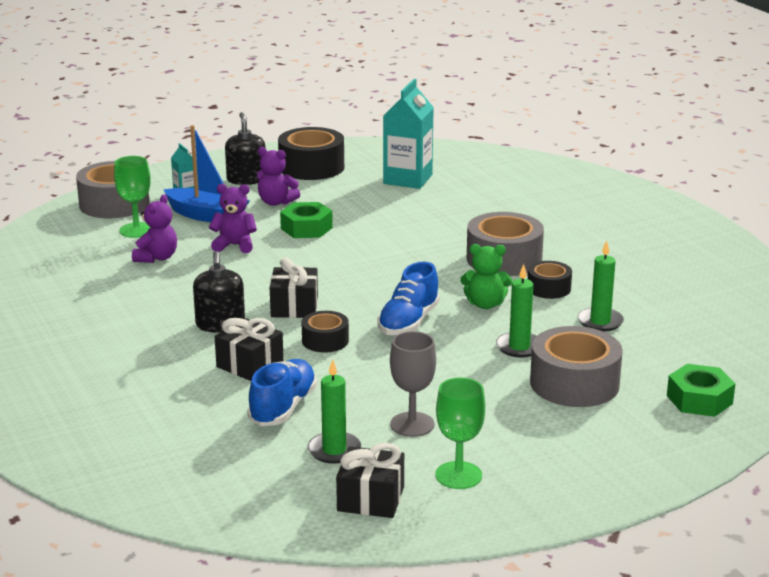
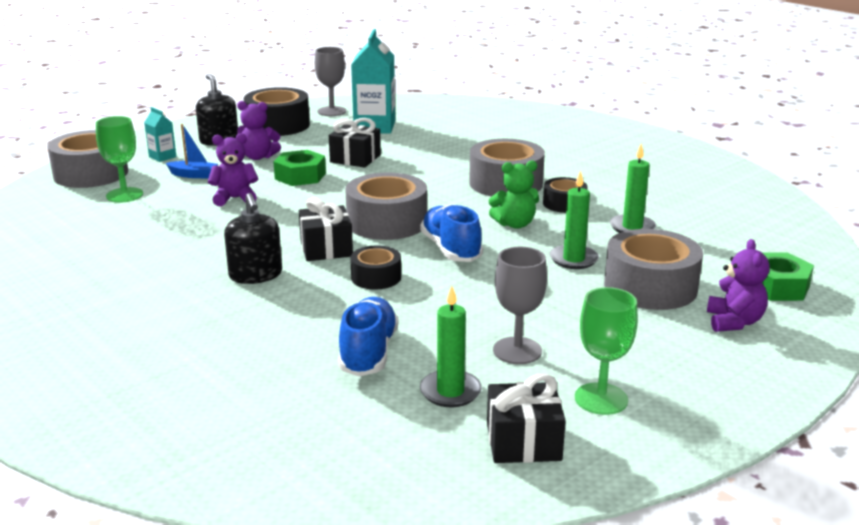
camera: 15 degrees left, 0 degrees up
purple teddy bear [132,194,177,263] -> purple teddy bear moved to [707,239,770,332]
blue boat [164,125,249,222] -> blue boat [166,124,218,179], size x0.56
black gift [215,318,284,381] -> black gift moved to [329,118,381,167]
blue shoe [378,262,440,336] -> blue shoe turned 150 degrees clockwise [420,204,483,262]
none -> grey goblet [315,47,346,116]
none -> grey tape [345,173,427,240]

